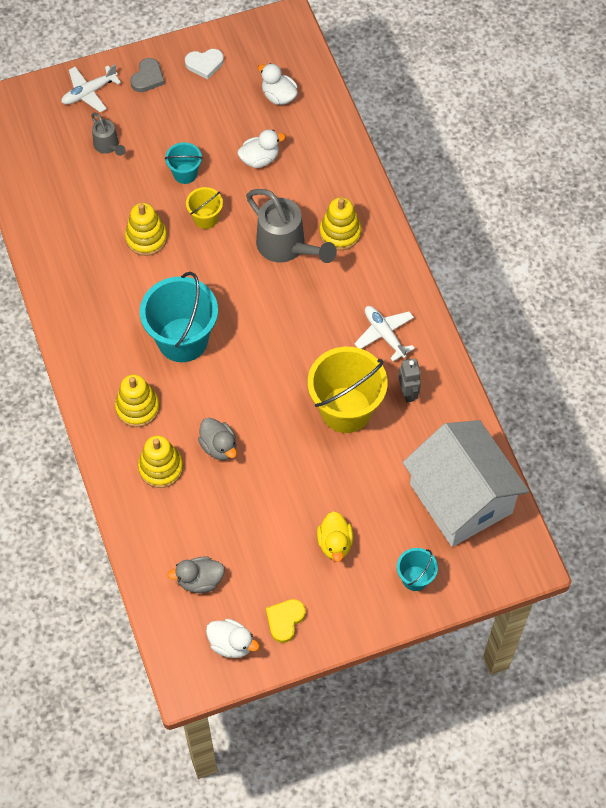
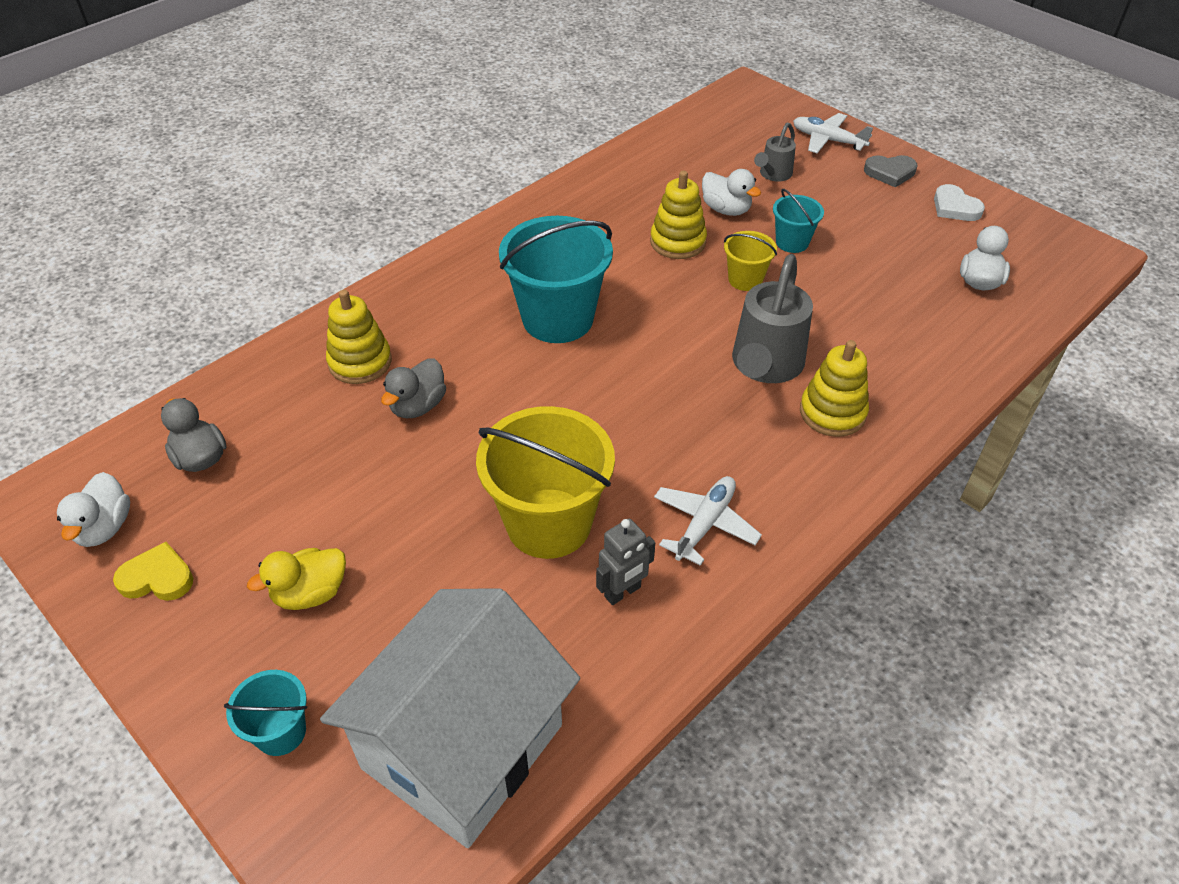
camera: 65 degrees right, 15 degrees down
yellow stacking toy [115,374,160,427] -> none
white duck [237,129,285,168] -> white duck moved to [702,169,761,216]

